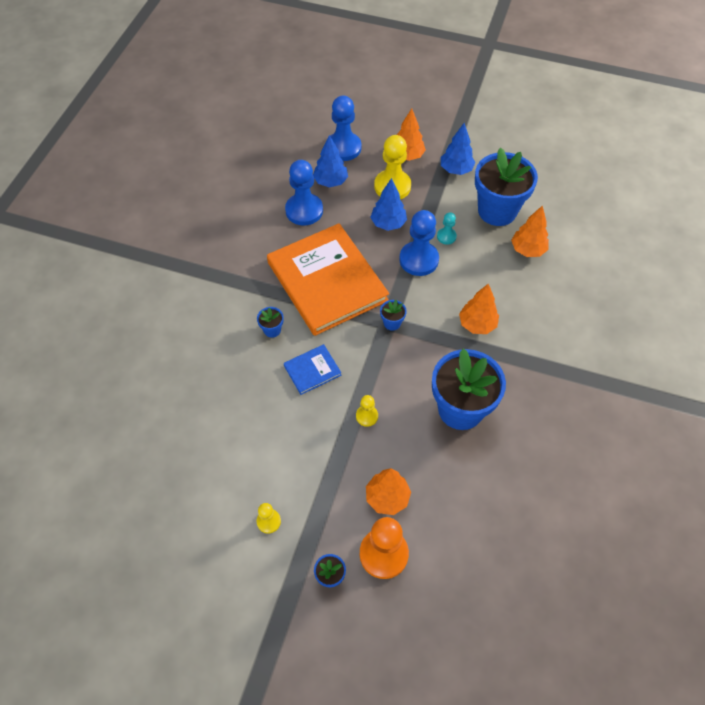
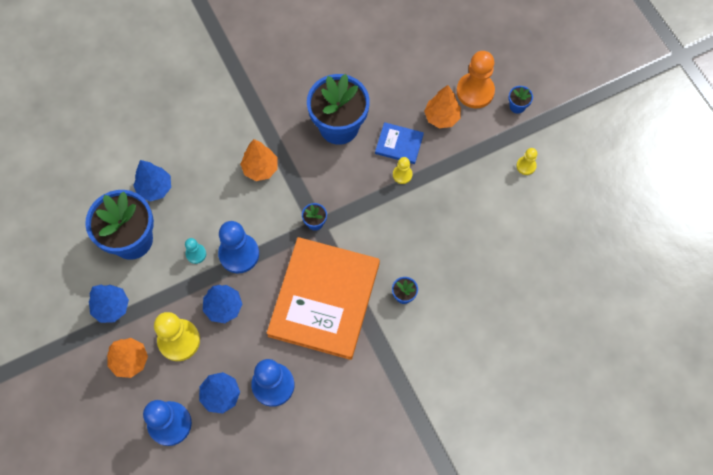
camera: 135 degrees left, 10 degrees up
blue book [284,344,341,395] -> blue book moved to [375,122,424,164]
orange tree [511,205,549,257] -> blue tree [133,160,171,201]

